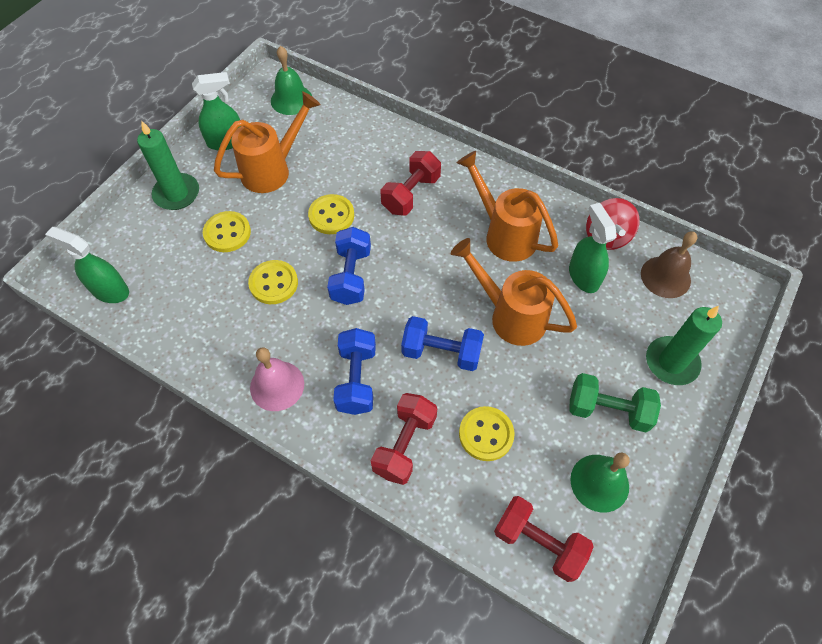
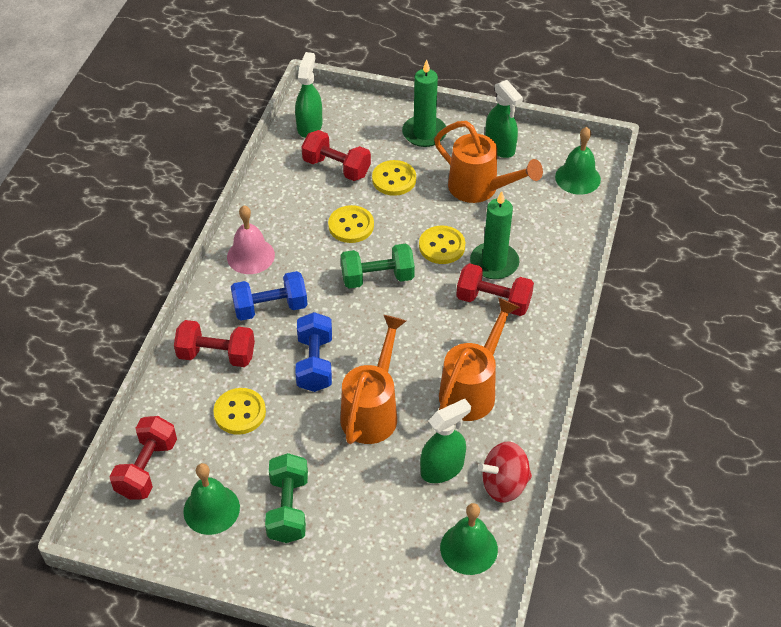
camera: 75 degrees right, 10 degrees down
blue dumbbell [327,227,371,305] -> green dumbbell [341,244,415,288]
brown bell [641,231,697,298] -> green bell [440,503,498,575]
green candle [646,306,722,385] -> green candle moved to [470,191,519,279]
none -> red dumbbell [302,130,371,181]

